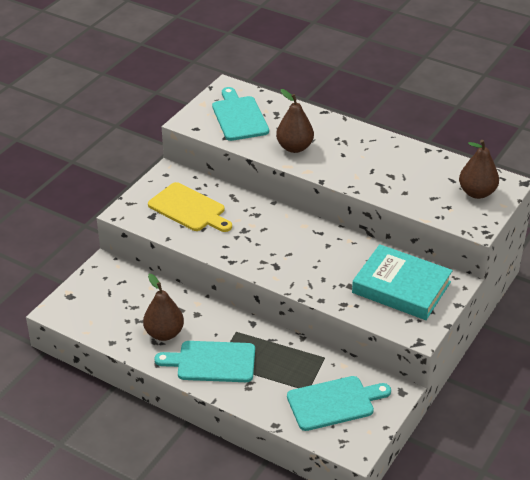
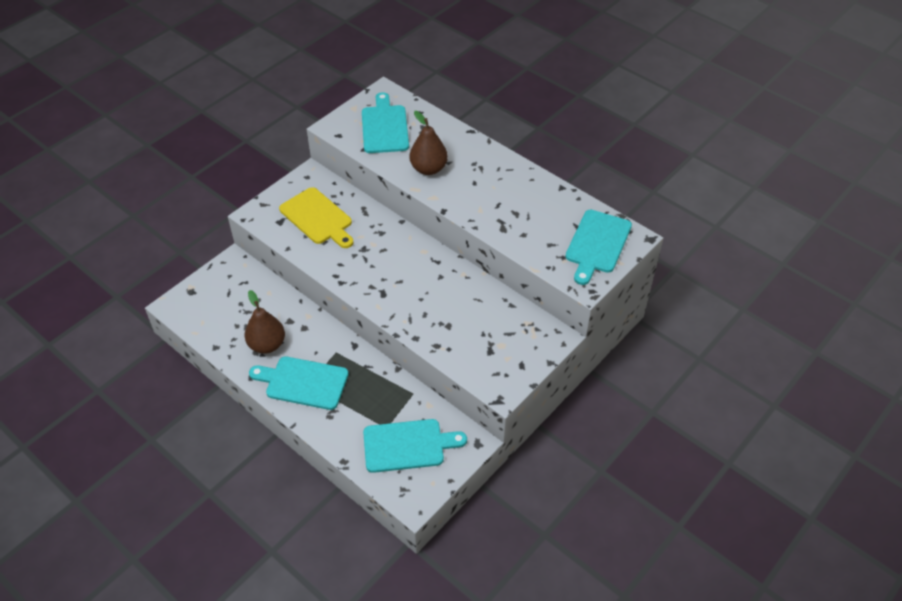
camera: 10 degrees right, 10 degrees up
turquoise book [352,244,453,320] -> none
brown pear [459,140,499,199] -> turquoise cutting board [565,210,632,285]

